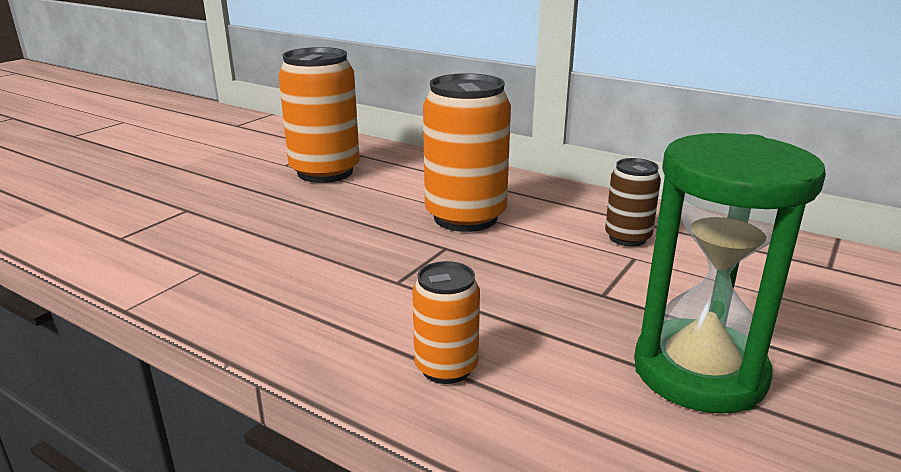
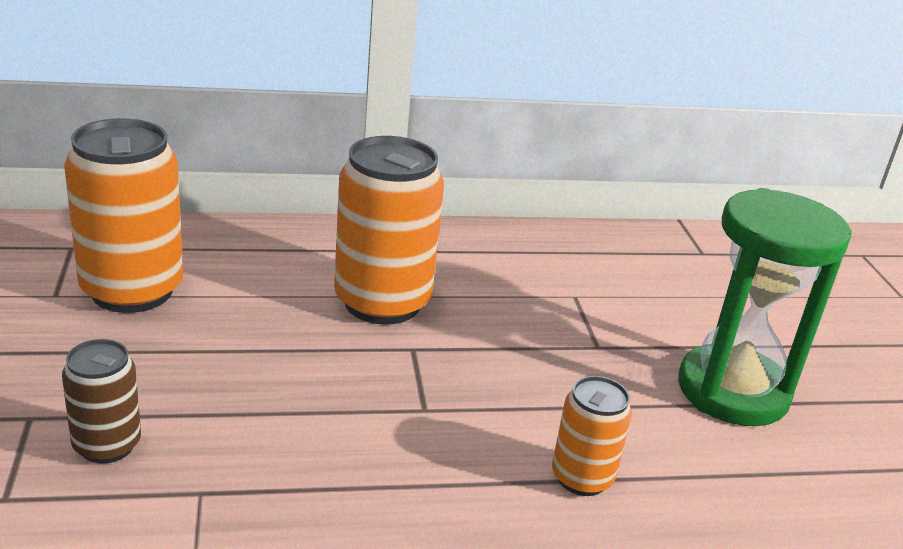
camera: 45 degrees left, 5 degrees up
brown can [605,158,661,247] -> brown can moved to [62,339,141,464]

